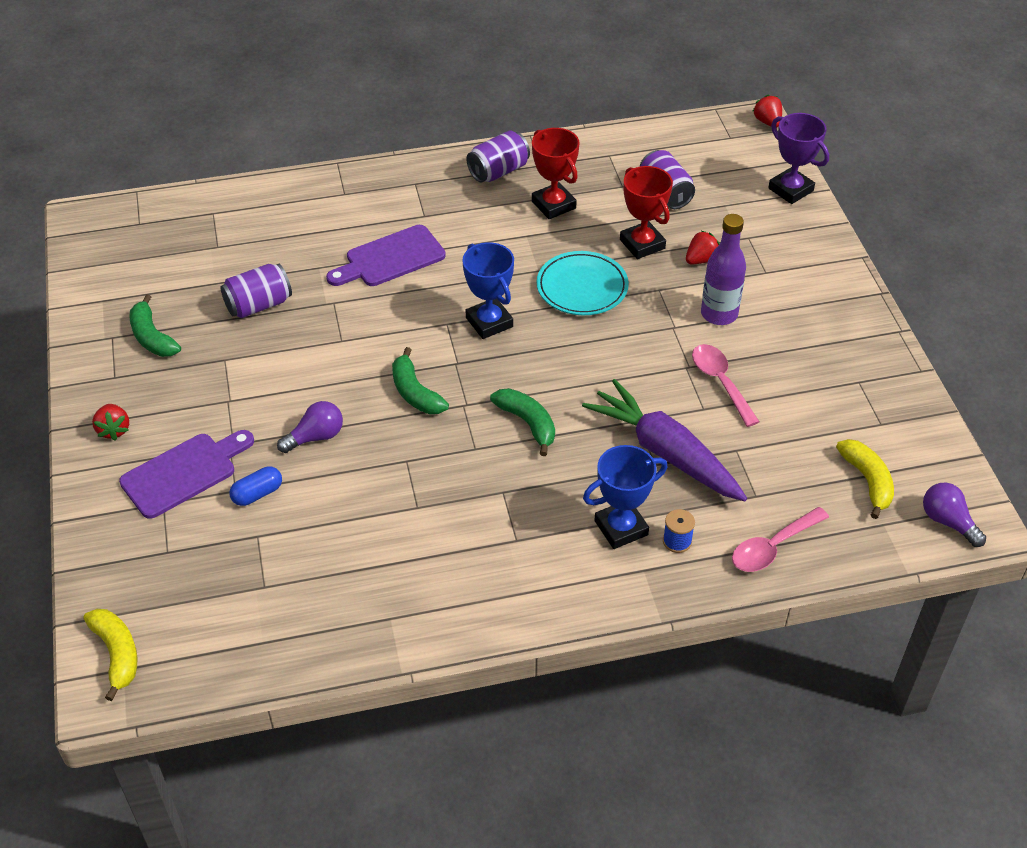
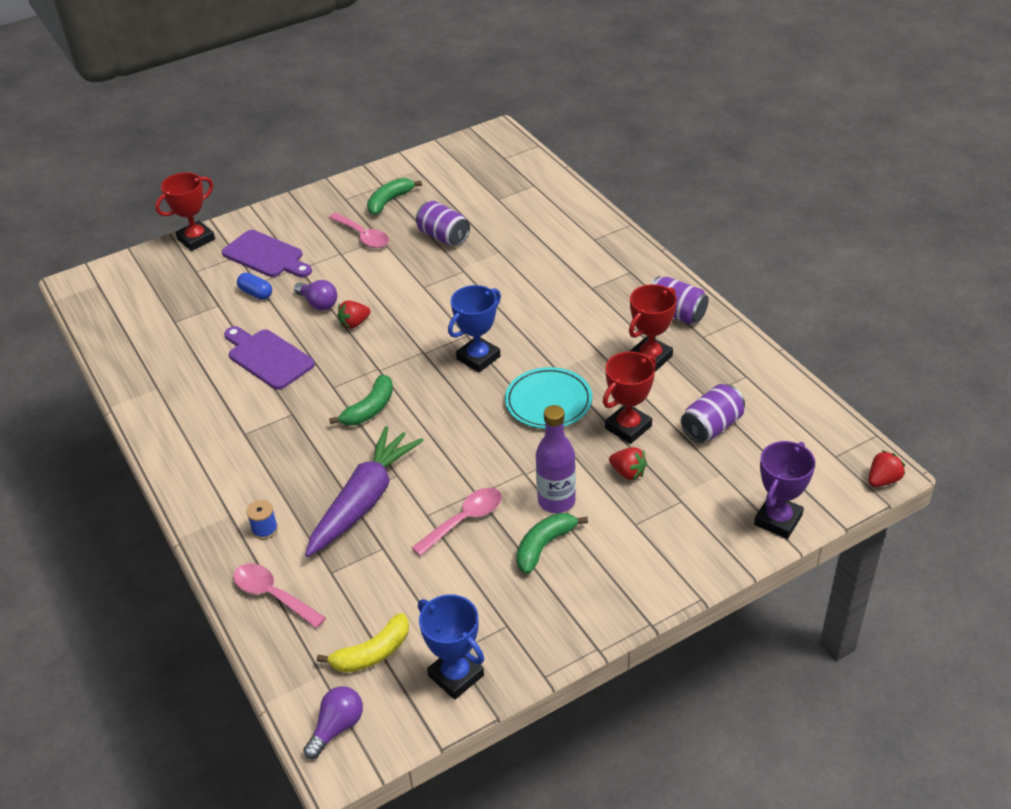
camera: 75 degrees right, 5 degrees down
yellow banana [84,609,138,701] -> none
red strawberry [92,404,129,441] -> red strawberry moved to [337,300,370,329]
purple cutting board [326,225,446,286] -> purple cutting board moved to [224,326,315,390]
green banana [392,347,449,414] -> green banana moved to [516,513,588,574]
blue trophy [583,445,667,549] -> blue trophy moved to [418,594,484,700]
none -> red trophy [155,172,215,251]
none -> pink spoon [329,213,389,248]

